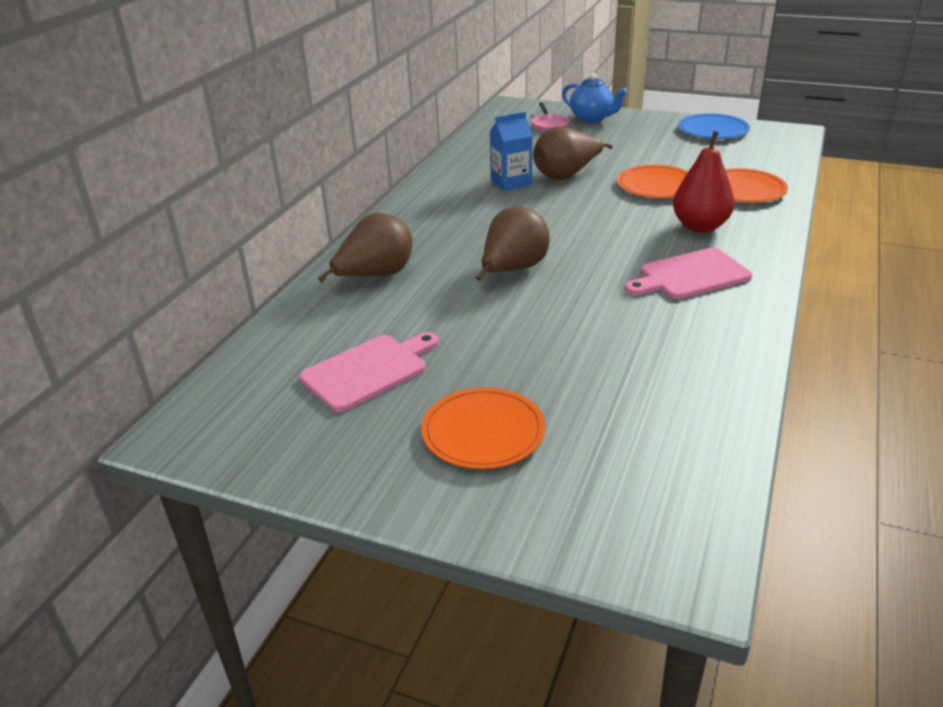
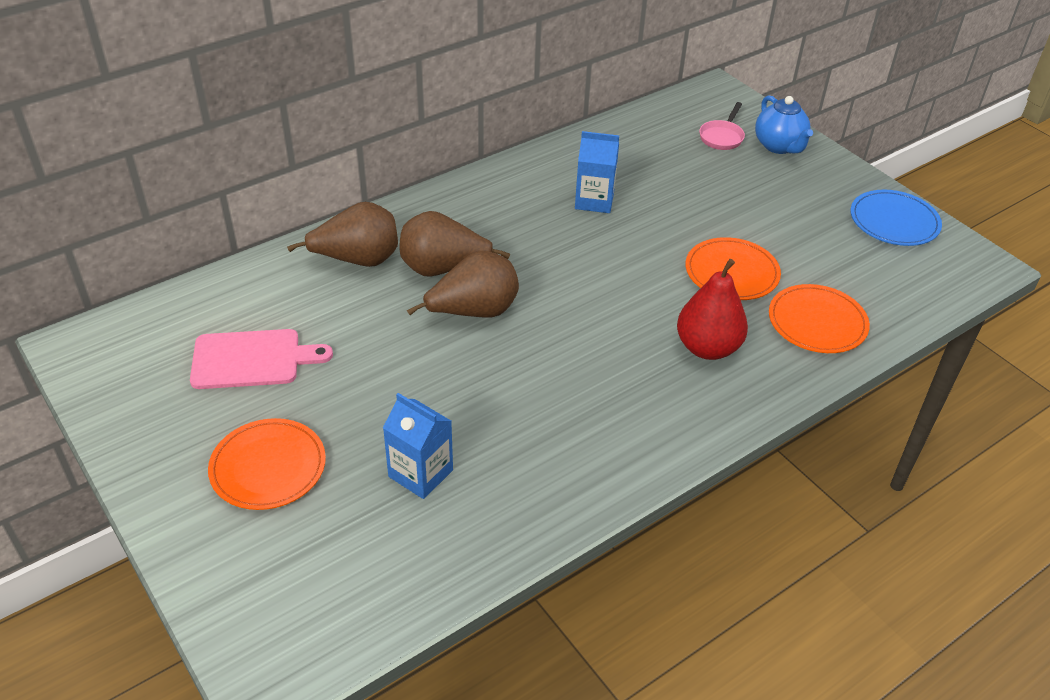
camera: 30 degrees right, 10 degrees up
brown pear [533,126,613,180] -> brown pear moved to [400,211,510,277]
pink cutting board [625,248,752,299] -> none
none -> blue carton [383,393,453,499]

